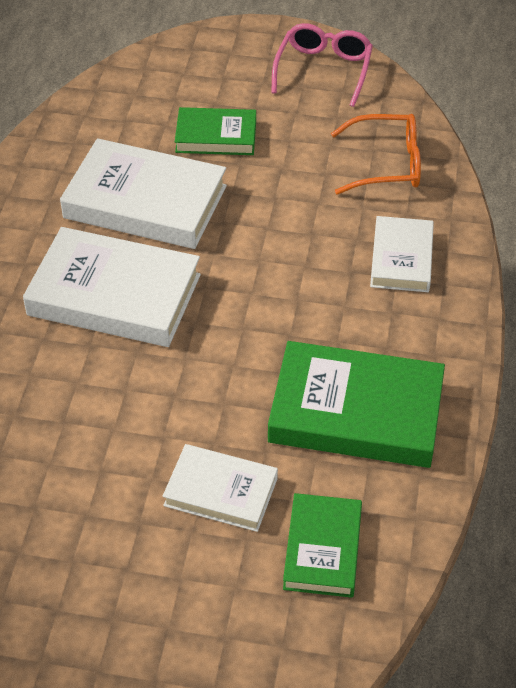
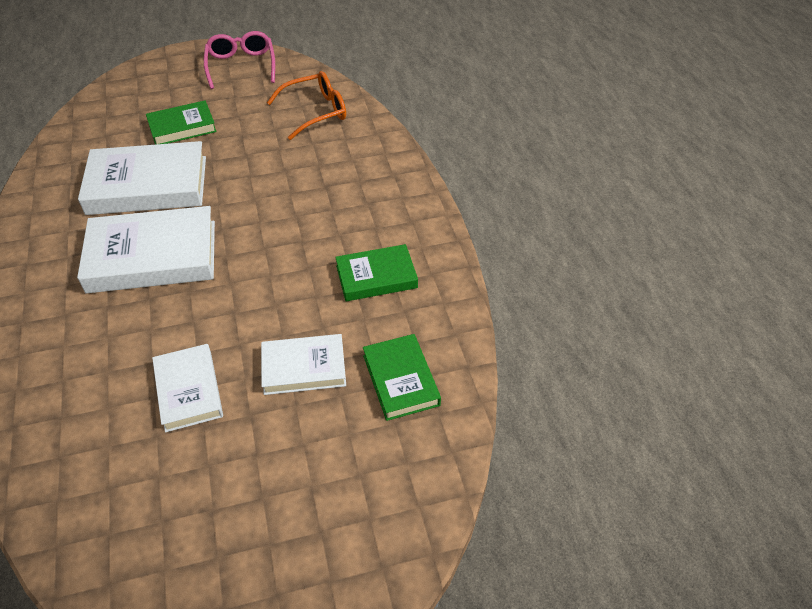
camera: 25 degrees left, 0 degrees up
green book [268,341,445,468] -> green book [335,244,418,301], size x0.58
white book [370,216,434,292] -> white book moved to [152,344,223,432]

